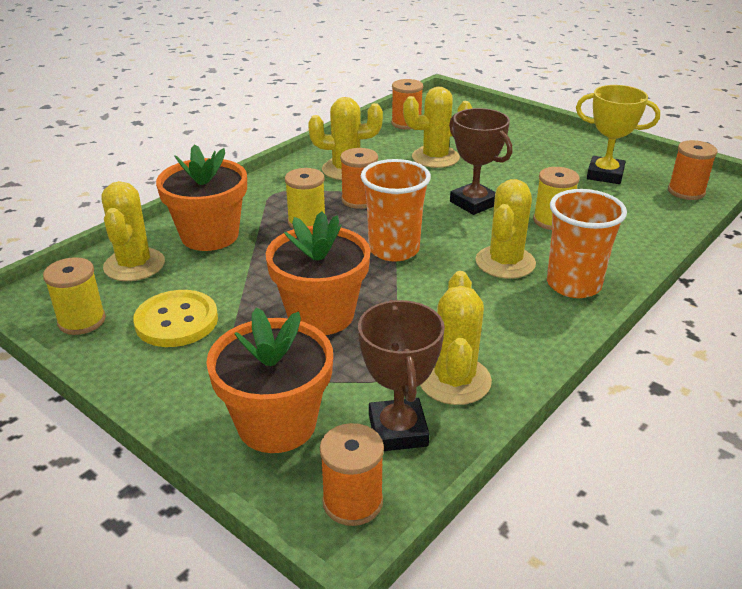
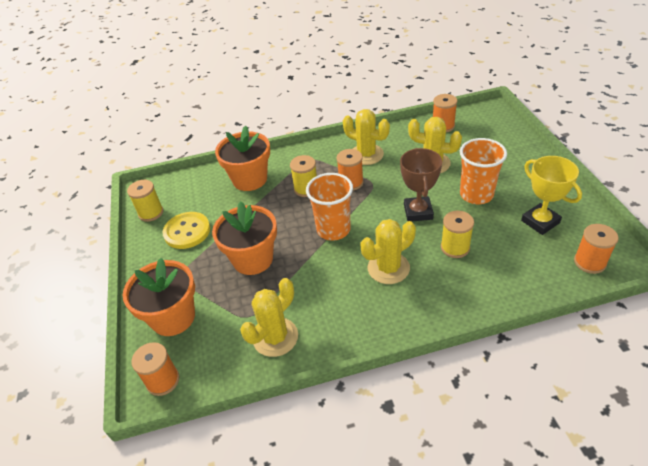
camera: 40 degrees right, 10 degrees up
yellow cactus [101,181,165,281] -> none
brown trophy [358,300,445,451] -> none
orange cup [547,189,627,298] -> orange cup moved to [460,138,507,204]

